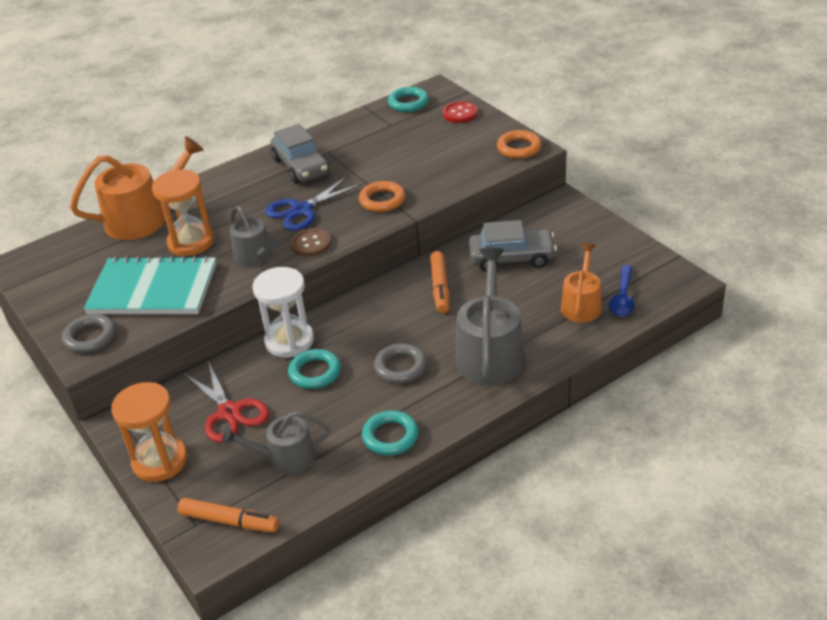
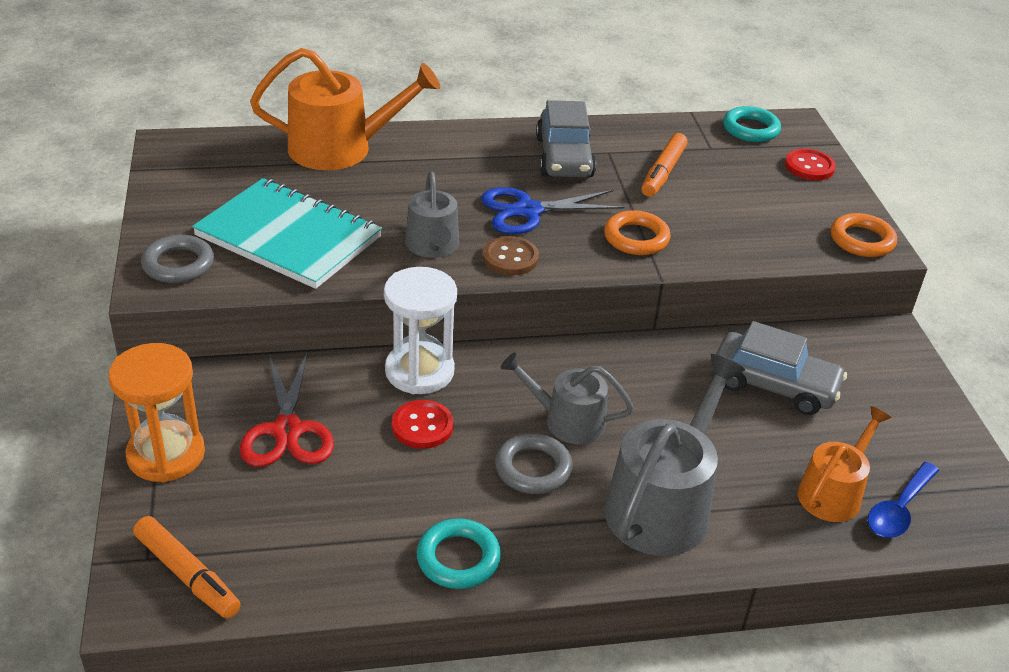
camera: 20 degrees right, 0 degrees up
orange hourglass [152,170,214,256] -> none
grey watering can [222,411,330,475] -> grey watering can moved to [500,353,634,444]
turquoise ring [288,349,341,389] -> red button [392,400,454,449]
orange marker [430,251,449,313] -> orange marker moved to [641,133,688,197]

